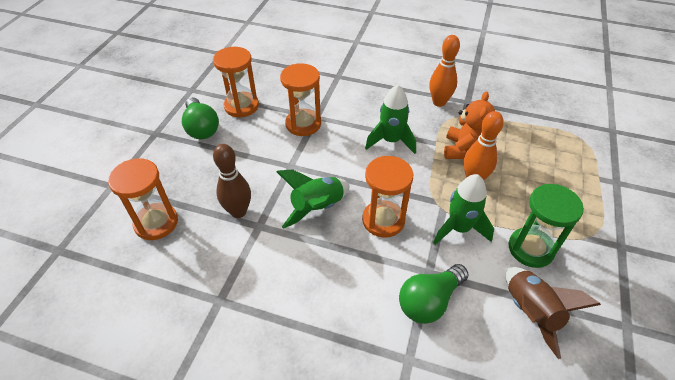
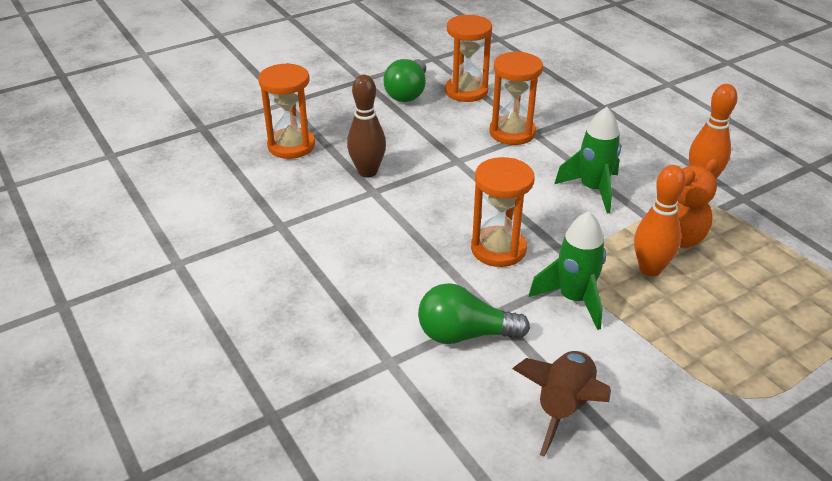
camera: 40 degrees right, 10 degrees down
green rocket [277,169,350,229] -> none
green hourglass [508,184,584,268] -> none

